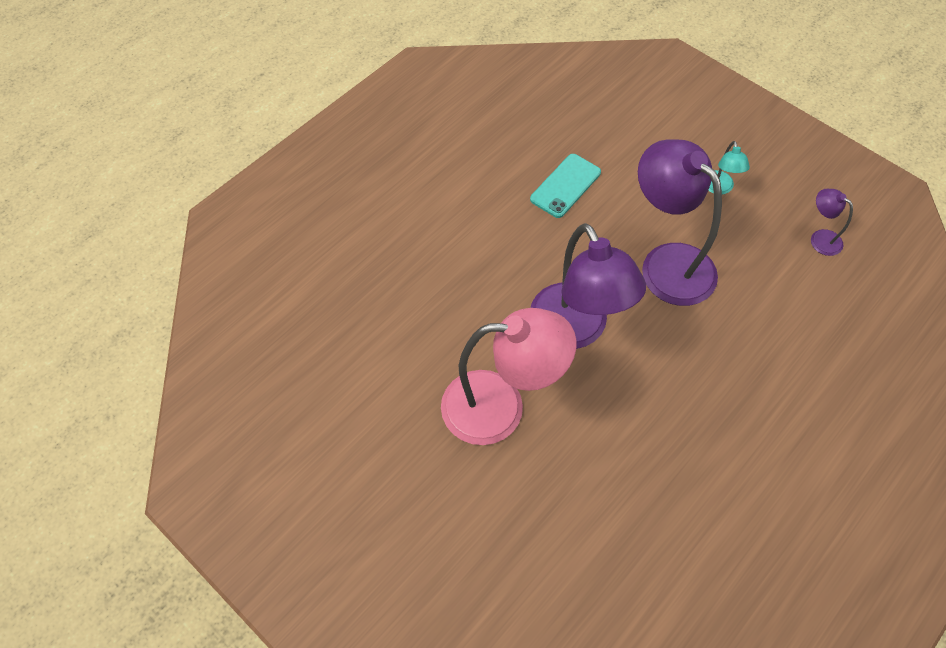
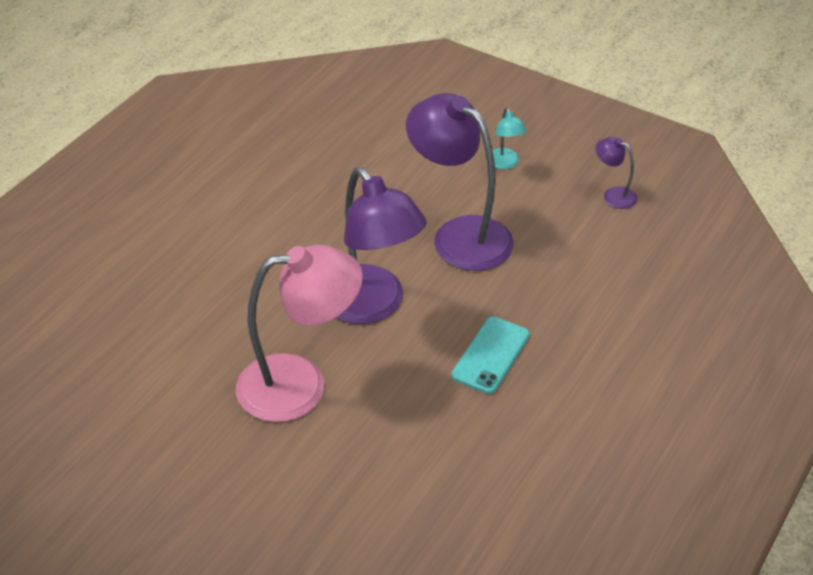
camera: 10 degrees left, 15 degrees down
turquoise phone [530,154,601,218] -> turquoise phone moved to [451,316,530,394]

